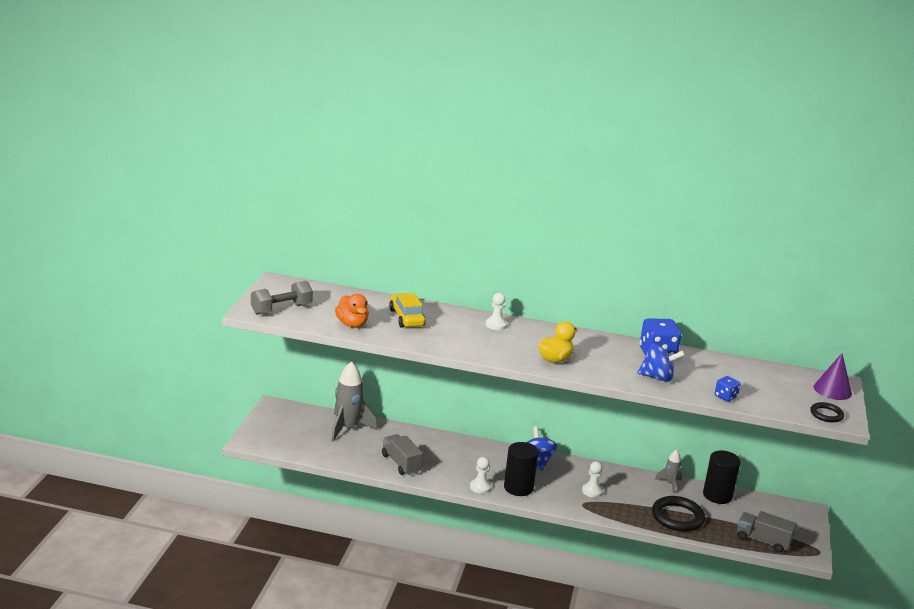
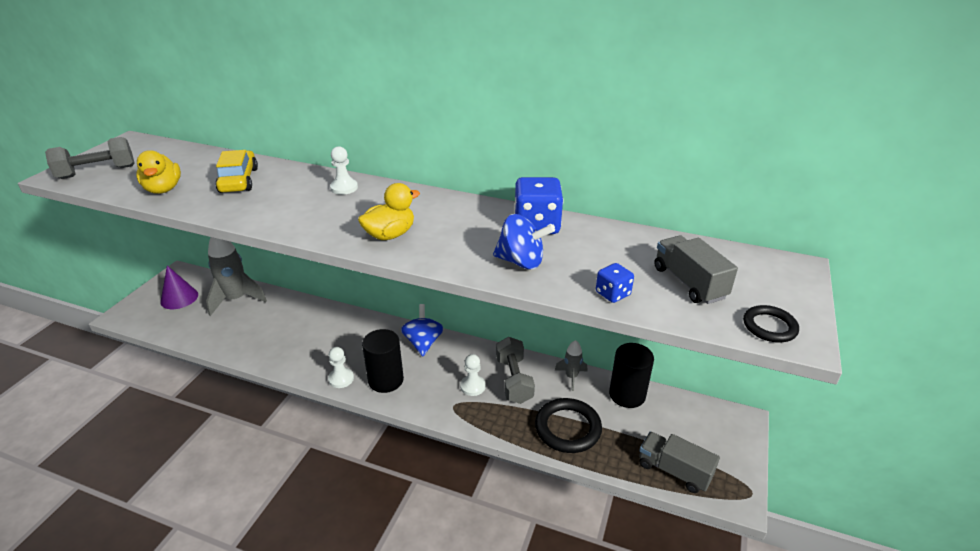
camera: 10 degrees right, 10 degrees up
orange duck [335,294,369,328] -> yellow duck [136,150,181,194]
grey truck [382,434,423,475] -> grey truck moved to [654,235,738,304]
purple cone [814,353,852,400] -> purple cone moved to [160,266,198,309]
none -> grey dumbbell [496,337,535,404]

